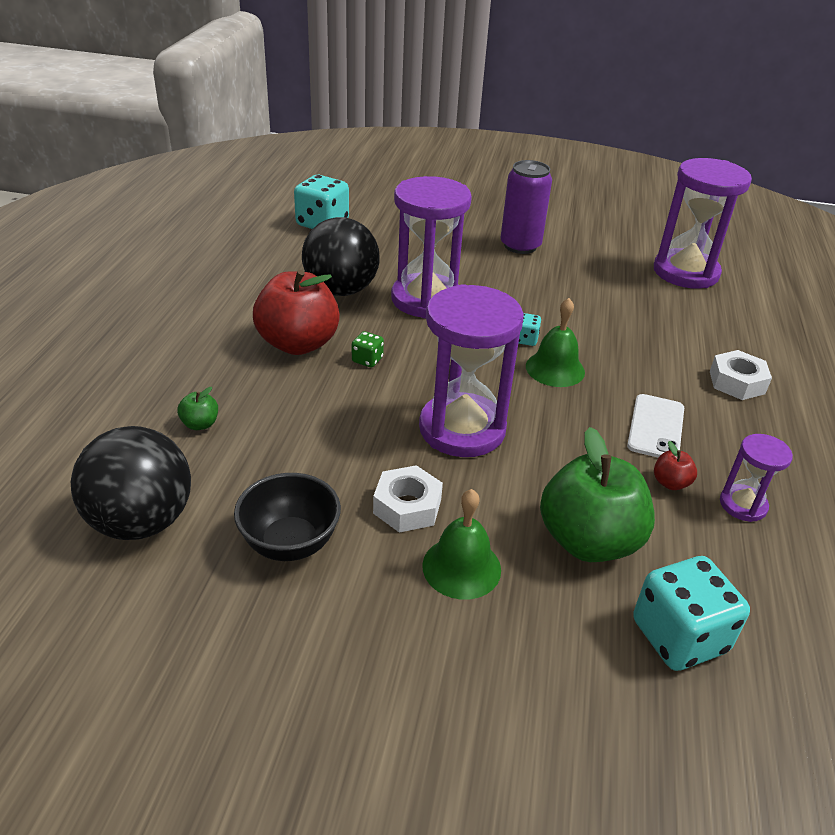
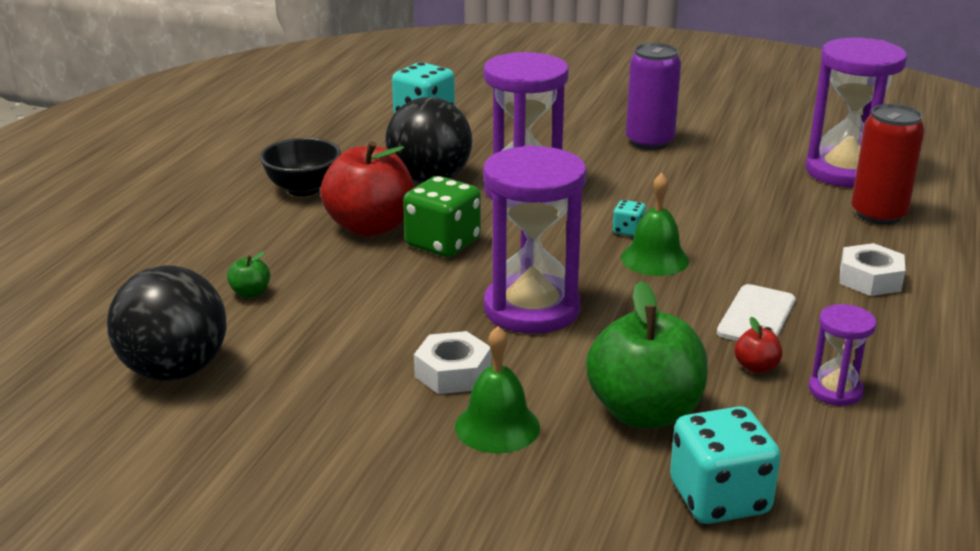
camera: 10 degrees right, 10 degrees down
black bowl [234,473,341,561] -> black bowl moved to [260,138,341,196]
green dice [352,331,384,367] -> green dice [403,176,481,257], size x2.11
none -> red can [851,104,925,224]

